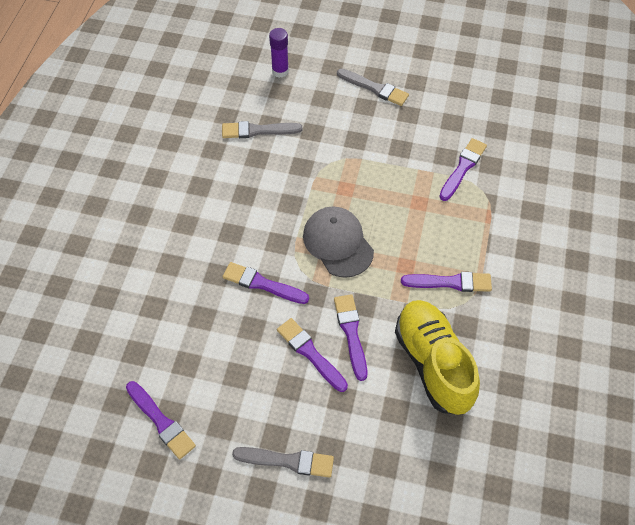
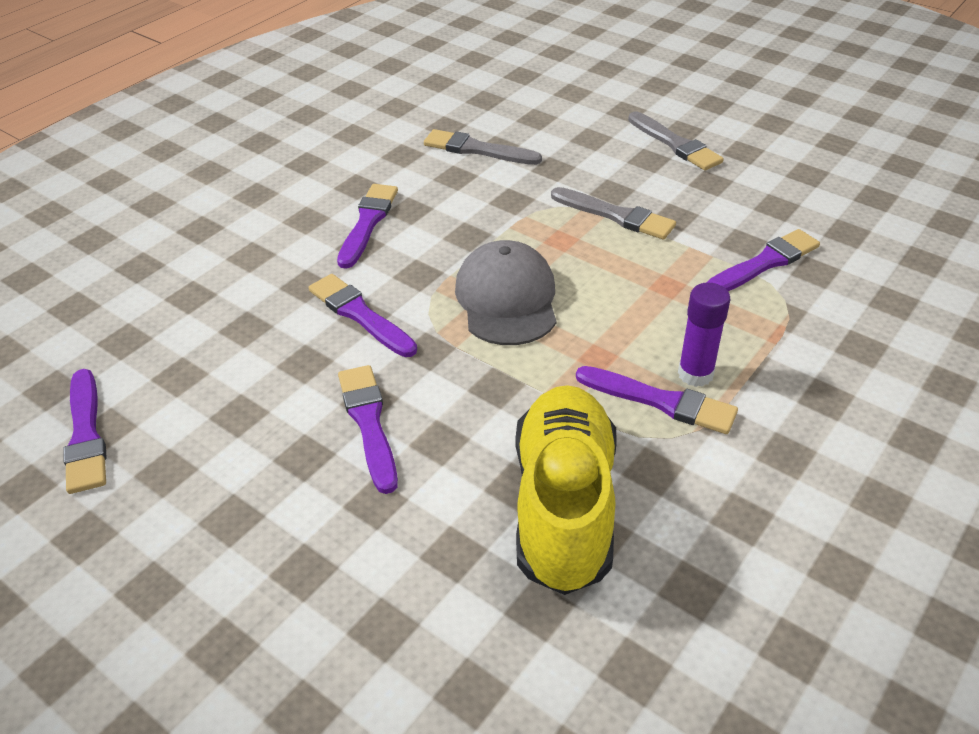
camera: 25 degrees right, 15 degrees down
grey brush [232,447,334,478] -> grey brush moved to [551,187,676,239]
purple glue stick [269,28,289,78] -> purple glue stick moved to [678,283,730,387]
purple brush [334,294,367,381] -> purple brush moved to [337,184,398,269]

